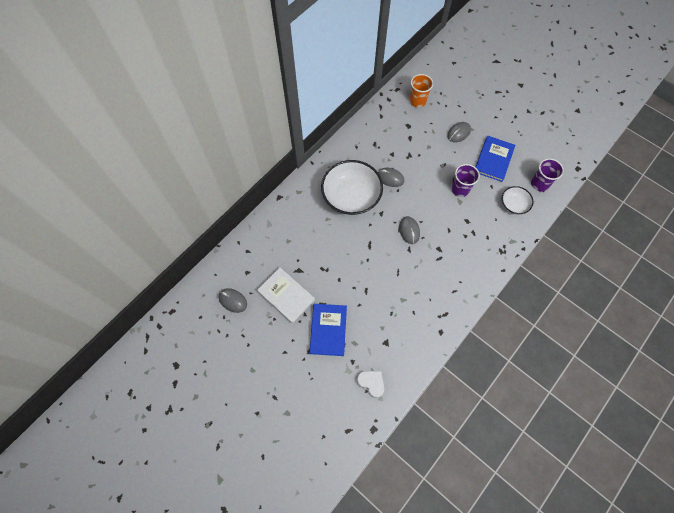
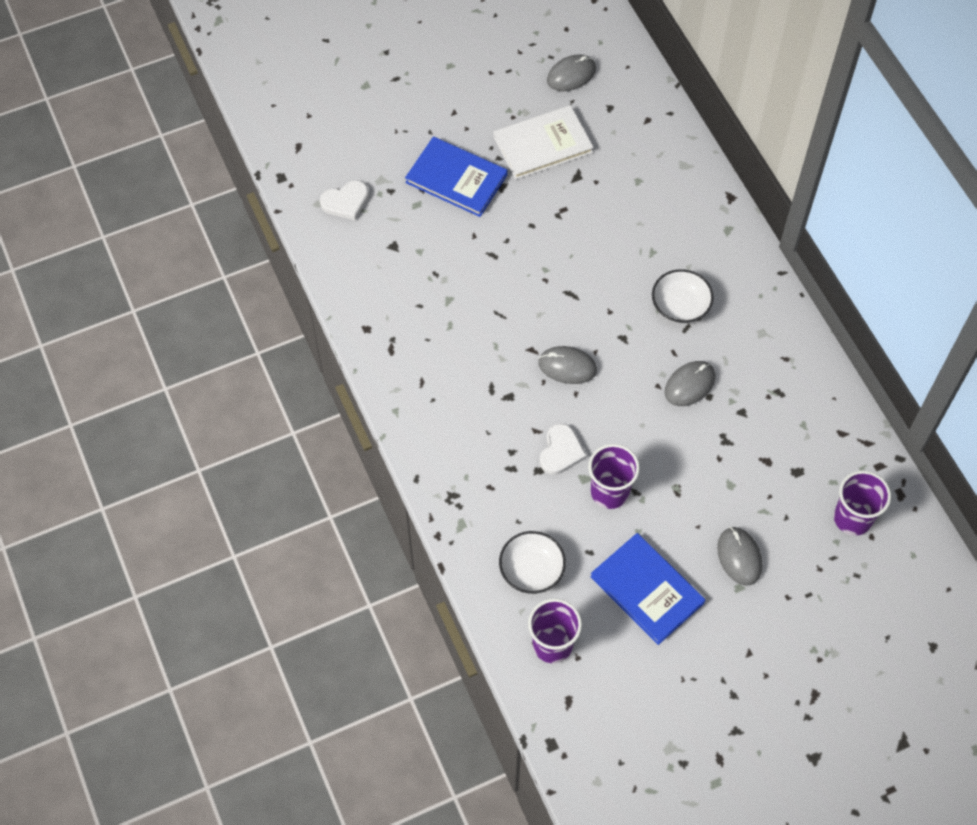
camera: 115 degrees right, 5 degrees down
white bowl [321,160,383,215] -> white bowl [652,269,714,324], size x0.51
orange cup [410,74,434,108] -> purple cup [834,471,891,536]
none -> white heart [540,424,587,475]

